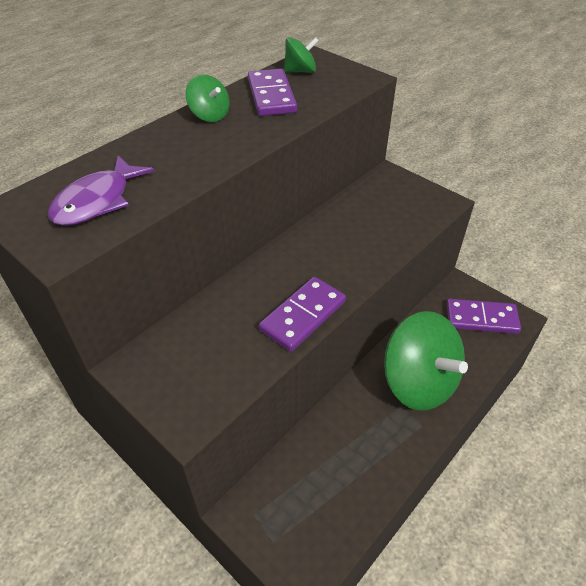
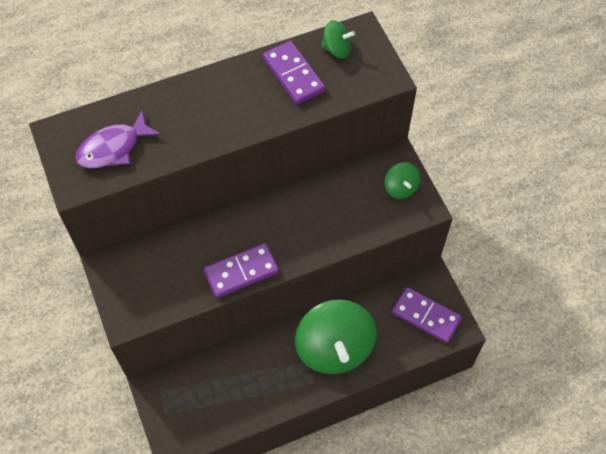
camera: 25 degrees right, 15 degrees up
green spinning top [186,74,229,122] -> green spinning top moved to [384,162,420,199]
purple domino [248,69,297,116] -> purple domino turned 45 degrees counterclockwise [263,41,325,105]

